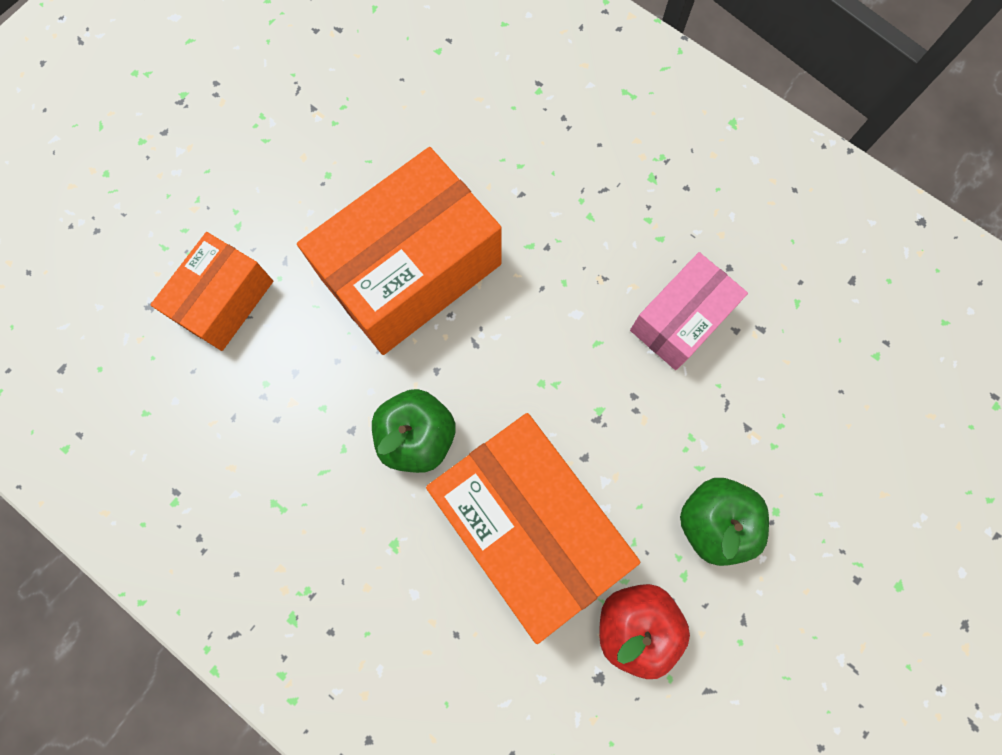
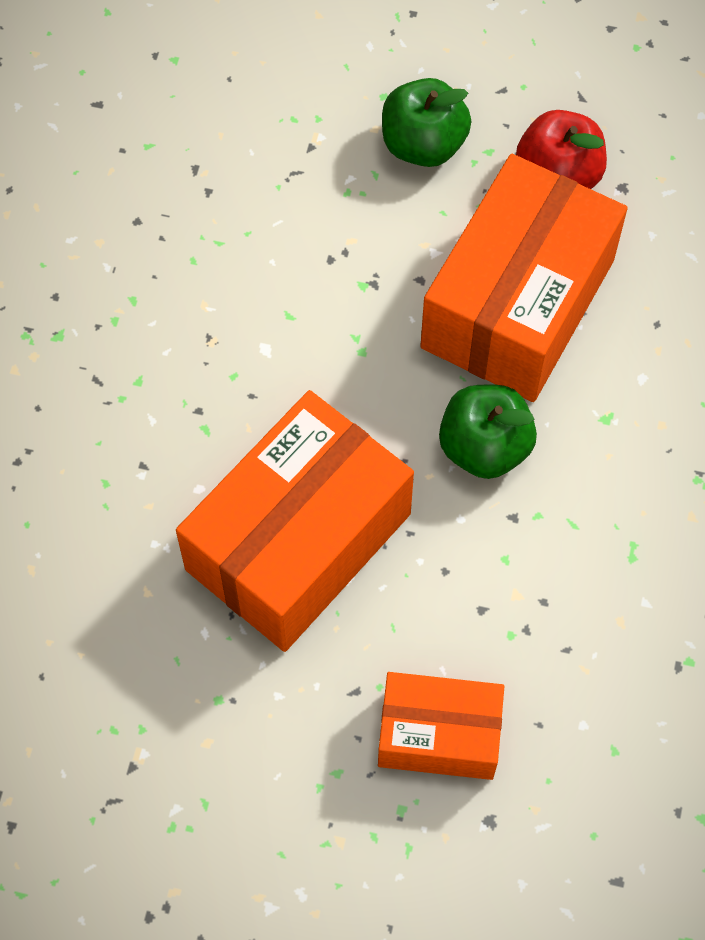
camera: 115 degrees left, 10 degrees down
orange box [297,147,502,355] -> orange box turned 75 degrees counterclockwise [176,390,414,652]
pink box [630,252,748,370] -> none

